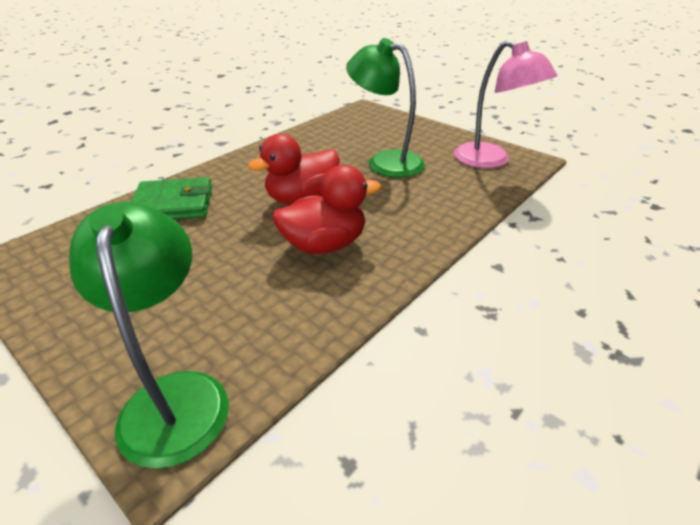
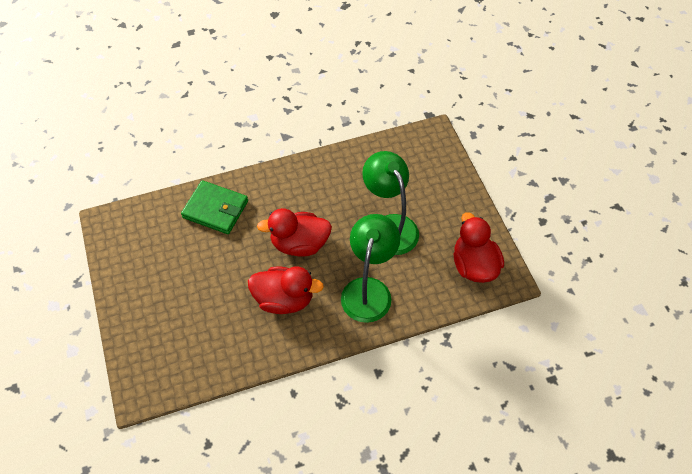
camera: 30 degrees right, 20 degrees up
green lamp [69,202,229,469] -> green lamp moved to [341,214,400,323]
pink lamp [454,40,557,168] -> red duck [454,212,504,283]

